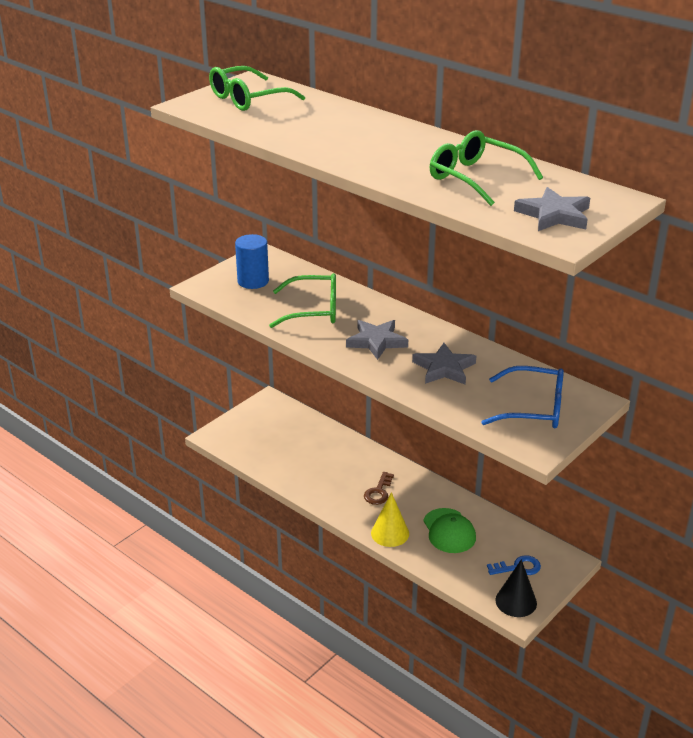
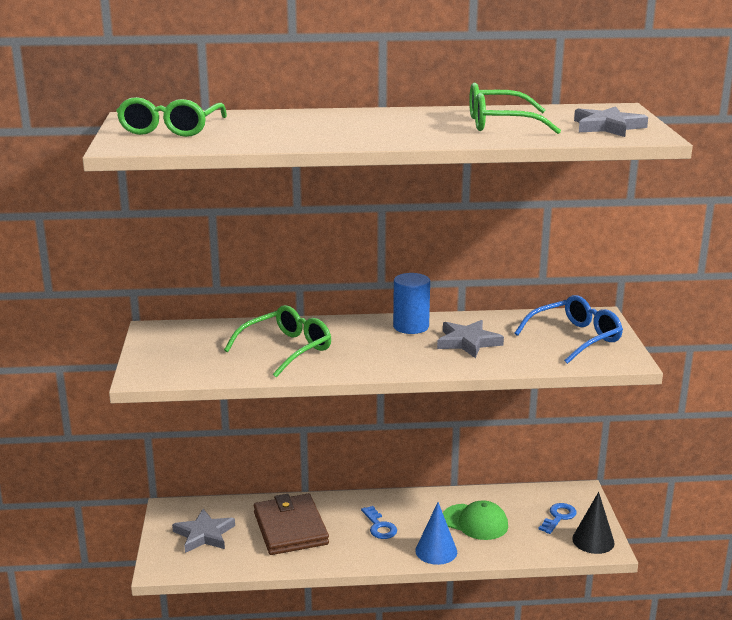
camera: 45 degrees left, 10 degrees down
blue cylinder [235,234,269,289] -> blue cylinder moved to [393,273,430,334]
grey star [346,320,408,360] -> grey star moved to [172,509,235,553]
brown key [364,472,394,505] -> blue key [361,506,397,539]
yellow cone [371,492,409,547] -> blue cone [415,502,457,565]
none -> brown wallet [254,494,329,555]

